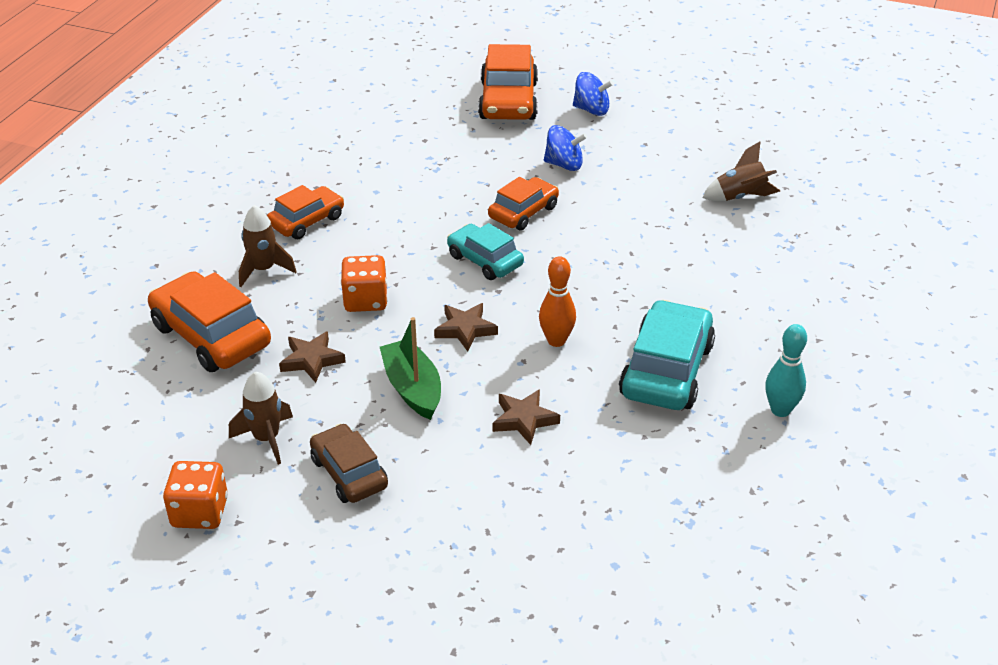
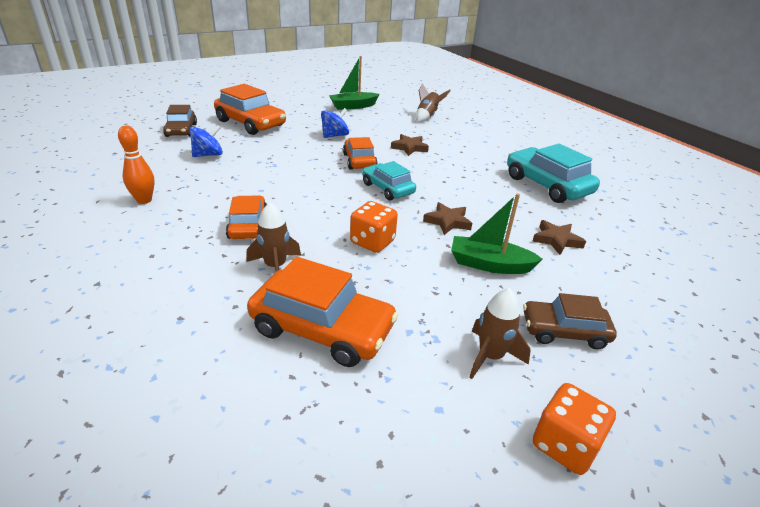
camera: 55 degrees left, 5 degrees down
orange car [148,271,271,372] -> orange car turned 150 degrees counterclockwise [247,257,398,367]
brown star [279,331,346,383] -> brown star moved to [391,134,429,156]
turquoise car [447,223,524,280] -> turquoise car turned 60 degrees clockwise [362,161,416,200]
orange bowling pin [539,256,576,347] -> orange bowling pin moved to [118,125,155,204]
blue spinning top [573,72,613,116] -> blue spinning top moved to [189,125,223,157]
turquoise bowling pin [765,324,807,417] -> none
none -> brown car [163,105,197,137]
none -> green boat [329,56,380,110]

